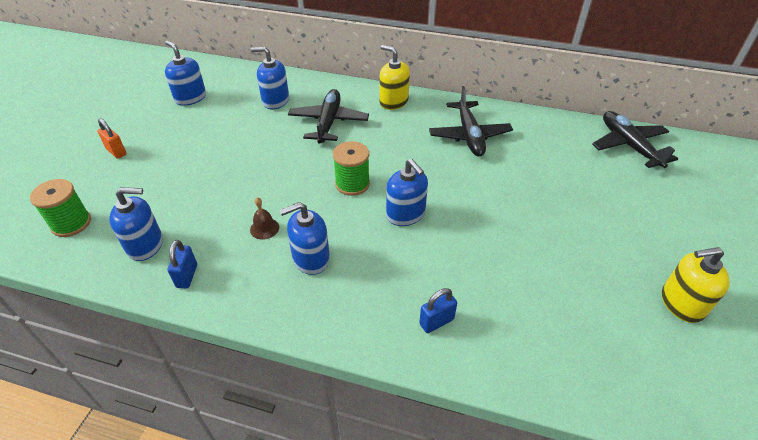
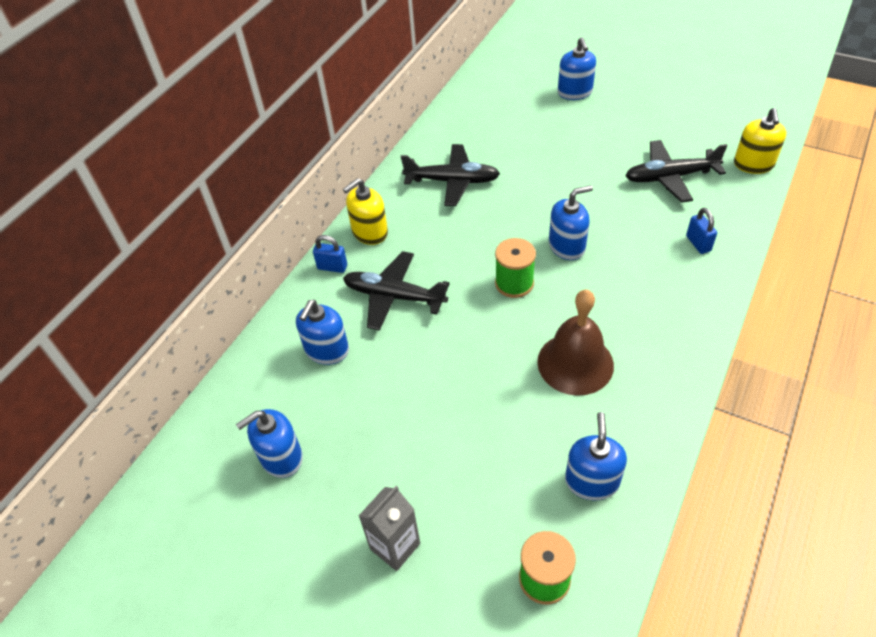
camera: 75 degrees left, 5 degrees up
orange padlock [97,118,127,159] -> grey carton [359,486,420,571]
blue padlock [168,240,197,288] -> blue padlock moved to [313,235,347,273]
brown bell [250,197,279,240] -> brown bell [537,290,614,396], size x2.32
blue soap dispenser [280,202,330,275] -> blue soap dispenser moved to [558,37,596,100]
black plane [592,111,678,168] -> black plane moved to [625,140,728,203]
yellow soap dispenser [662,247,730,323] -> yellow soap dispenser moved to [734,108,786,174]

